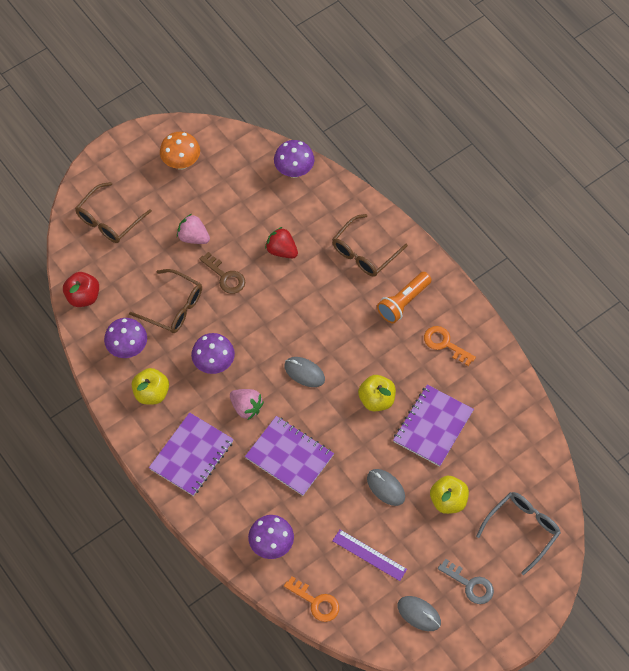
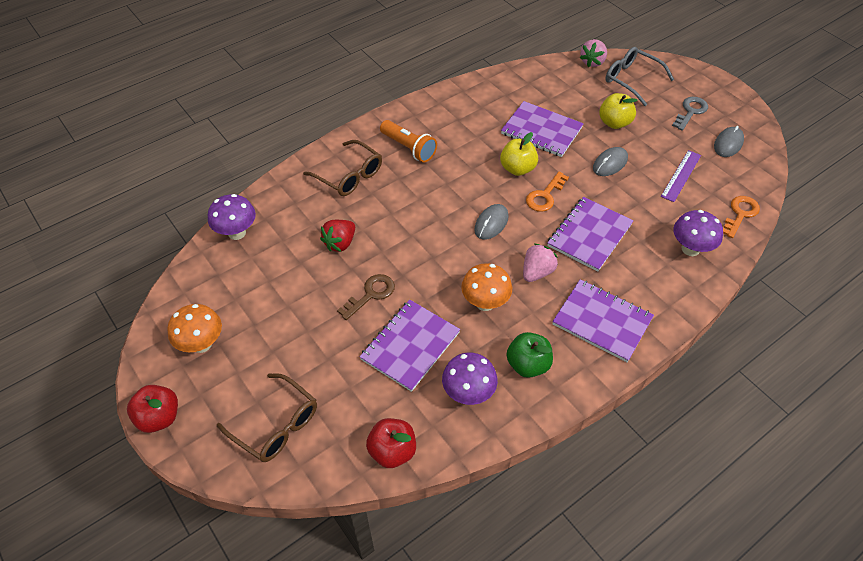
camera: 90 degrees left, 10 degrees down
brown glasses [129,269,202,333] -> purple notebook [360,300,460,392]
yellow apple [131,368,169,405] -> green apple [507,332,553,378]
pink strawberry [177,214,210,244] -> pink strawberry moved to [580,39,607,67]
purple mushroom [191,333,235,374] -> orange mushroom [461,263,512,311]
orange key [424,326,476,366] -> orange key moved to [526,172,569,212]
none -> red apple [127,385,178,433]

